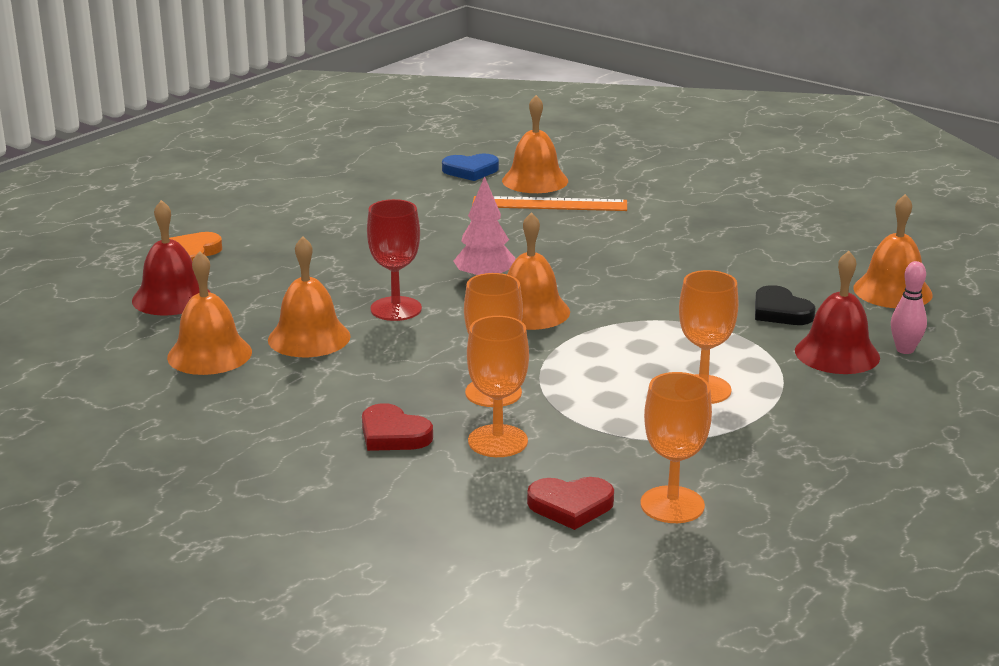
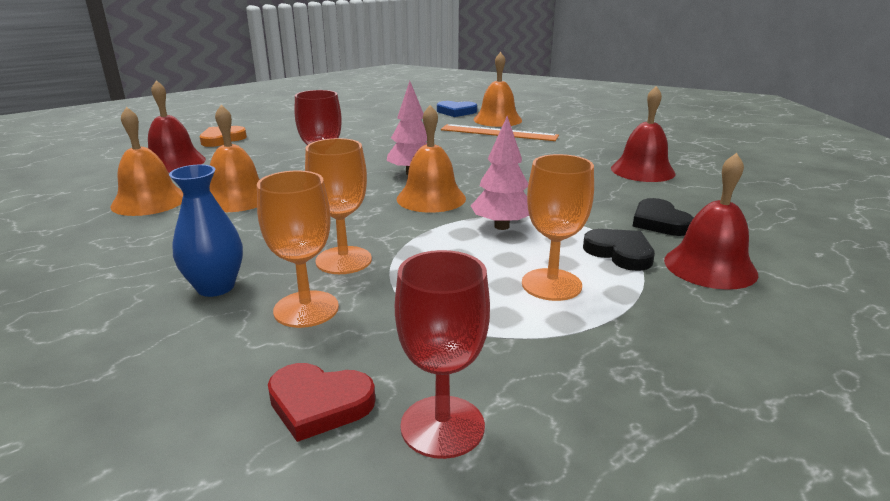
camera: 15 degrees right, 0 degrees up
red heart [362,403,433,451] -> blue vase [169,165,243,297]
orange goblet [640,372,712,523] -> red goblet [395,250,490,459]
orange bell [853,194,933,308] -> none
pink bowling pin [891,261,927,354] -> none
none -> pink tree [471,116,529,230]
none -> black heart [583,229,655,271]
none -> red bell [611,86,676,182]

